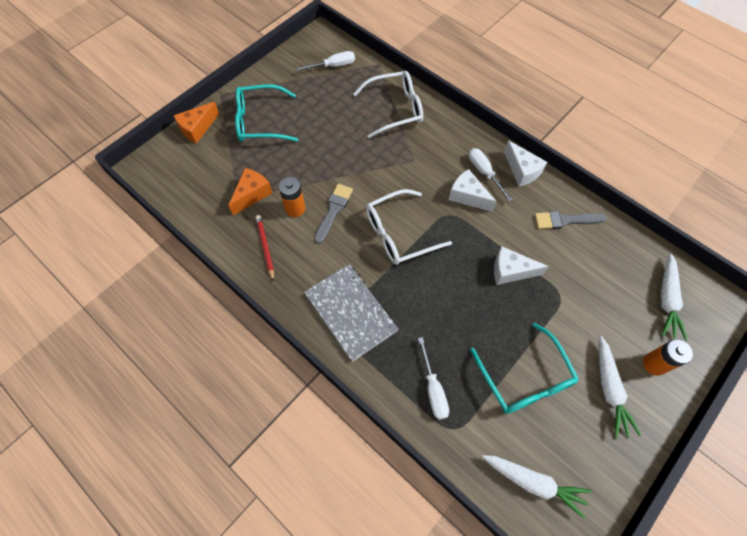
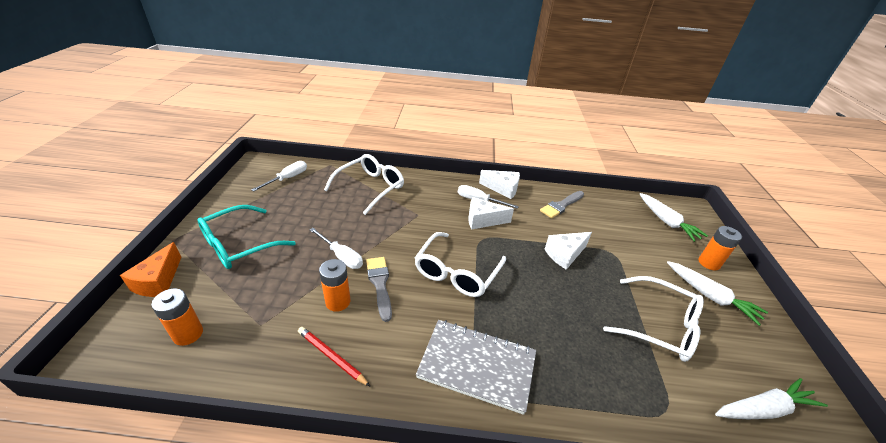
camera: 40 degrees left, 25 degrees down
orange cheese [228,168,273,215] -> none
white screwdriver [418,337,449,420] -> white screwdriver moved to [310,228,363,269]
turquoise glasses [470,322,579,414] -> white glasses [603,276,704,362]
none -> orange battery [151,288,203,346]

